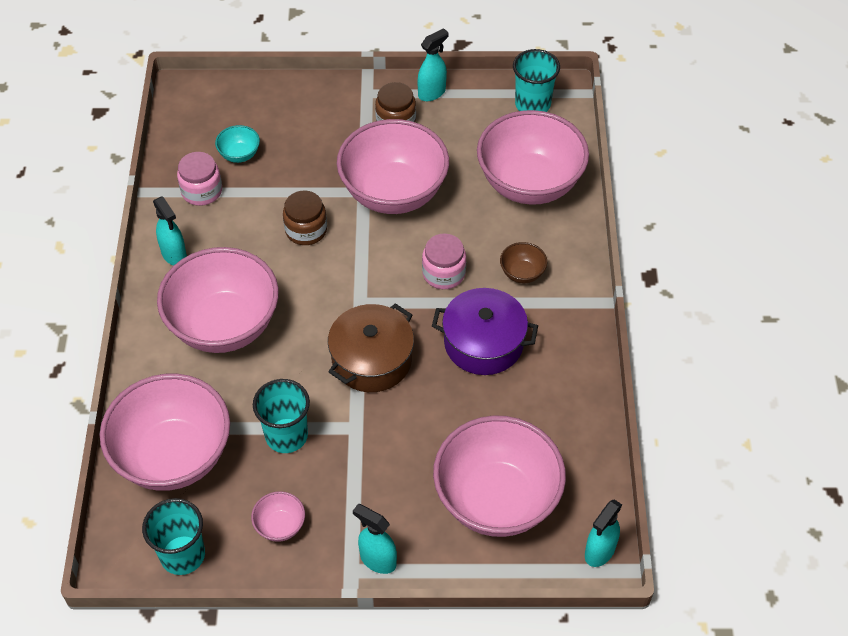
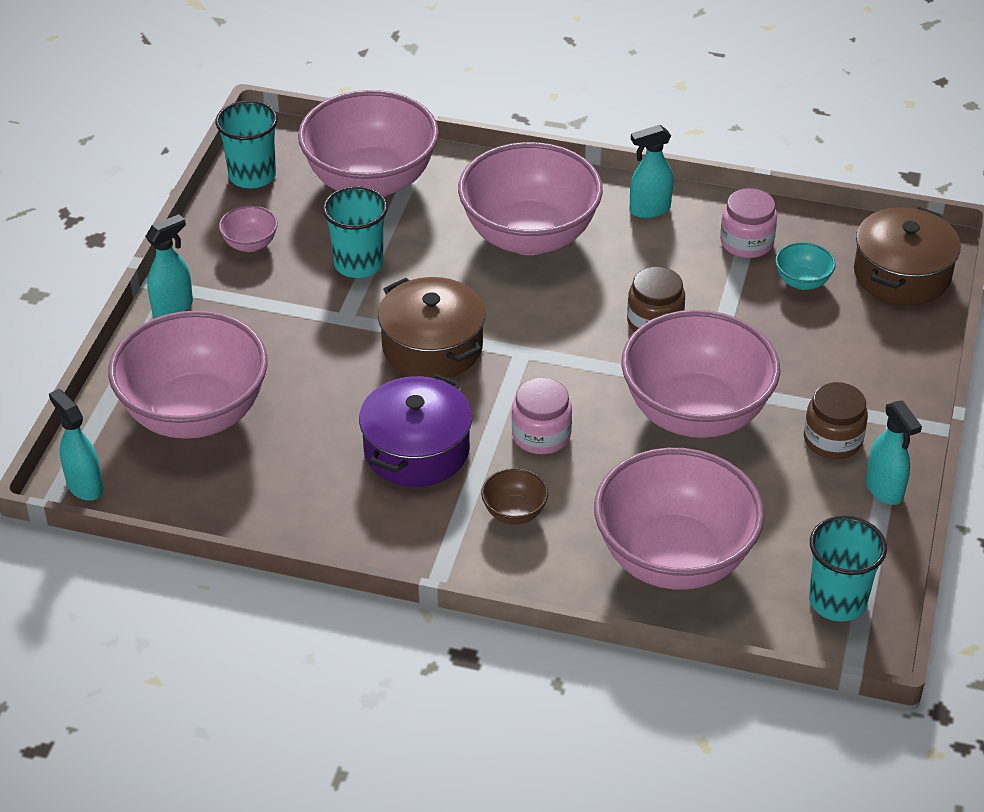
camera: 105 degrees right, 10 degrees down
none -> brown pot [854,206,961,305]

